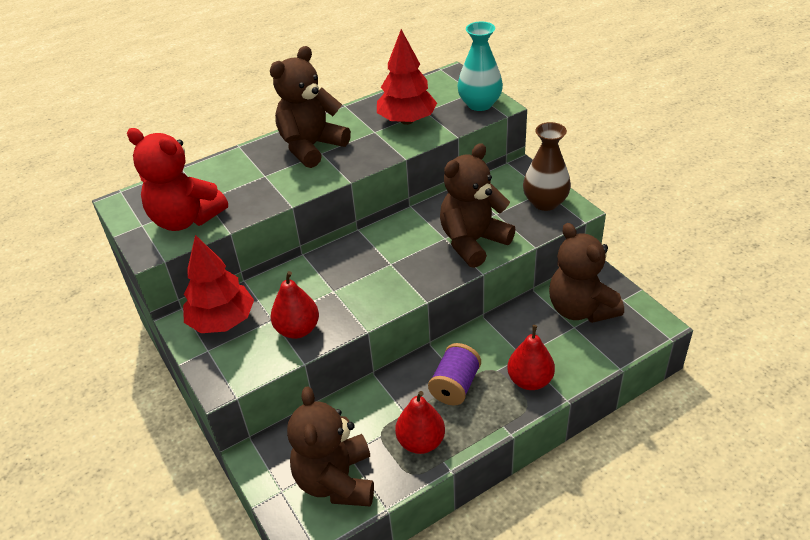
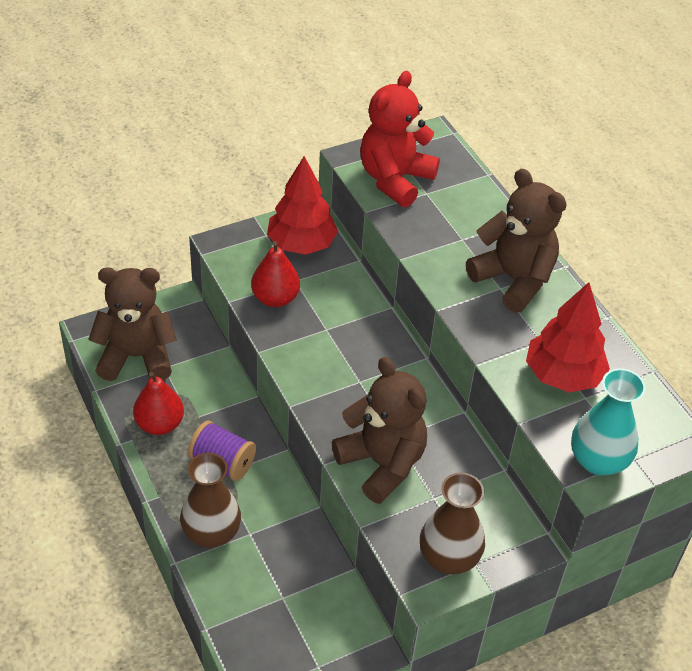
camera: 90 degrees right, 5 degrees up
red pear [507,325,555,390] -> brown vase [180,453,241,548]
brown teddy bear [549,223,624,323] -> none

